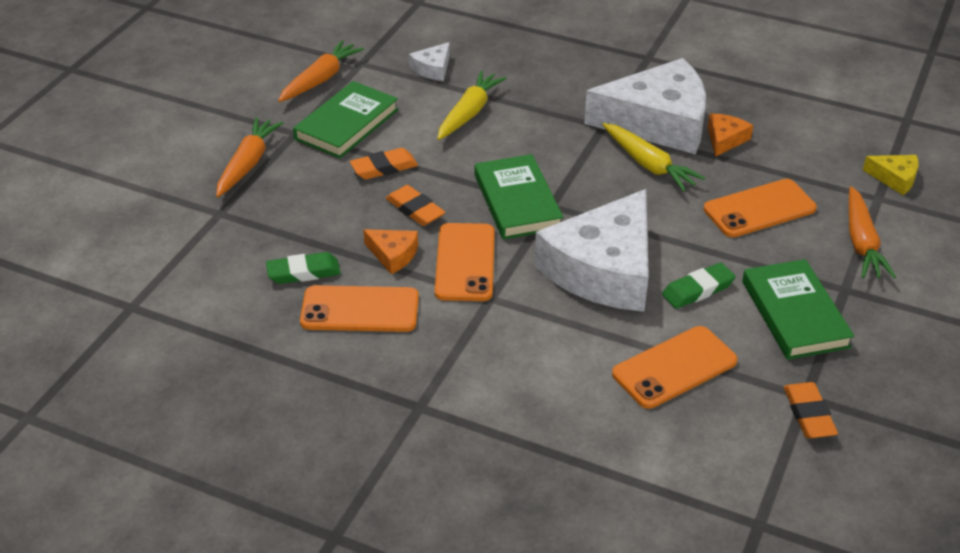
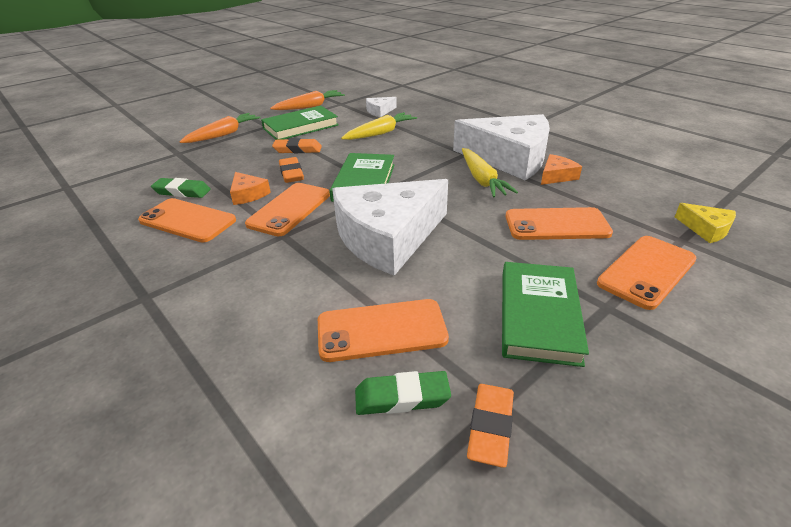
camera: 25 degrees right, 5 degrees down
green eraser [662,263,736,309] -> green eraser moved to [355,371,451,415]
orange carrot [849,186,896,278] -> orange phone [597,236,697,310]

